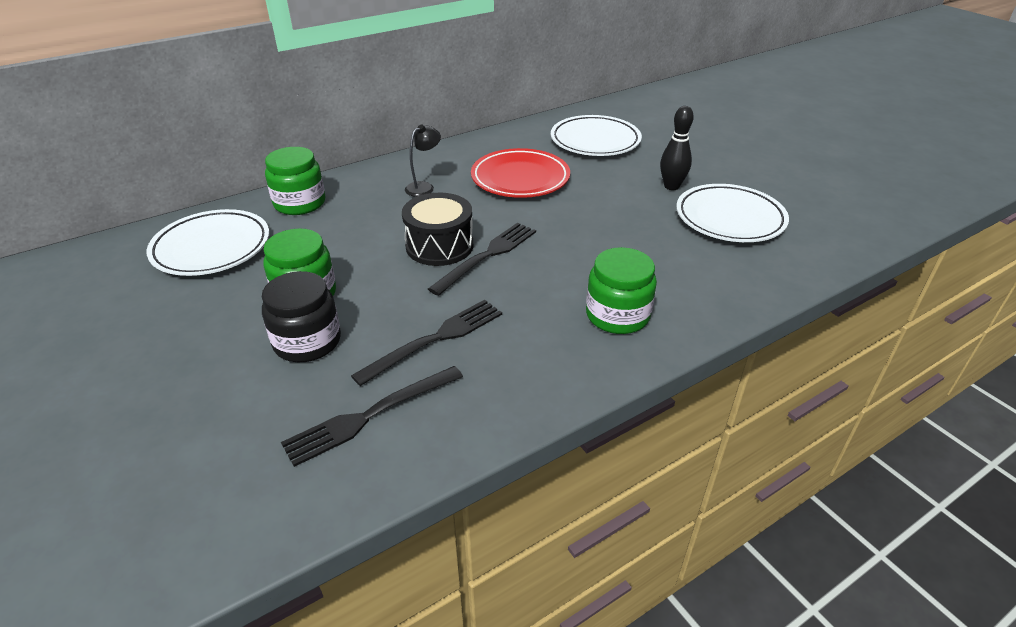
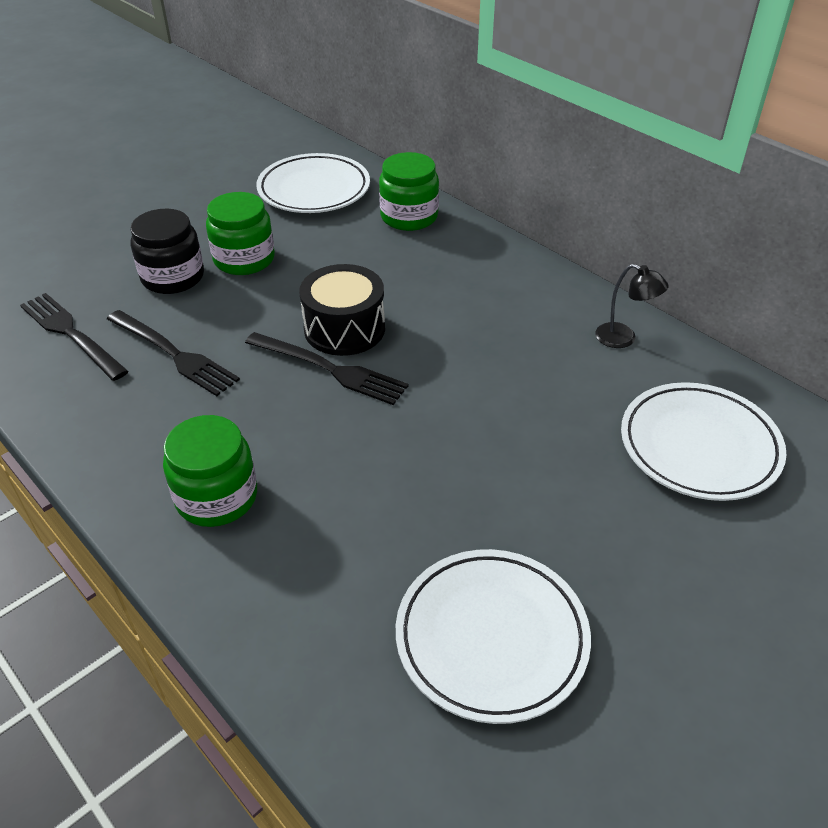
camera: 80 degrees right, 5 degrees up
black lamp [405,124,441,197] -> black lamp moved to [595,264,669,348]
red plate [471,148,570,198] -> none
black bowling pin [660,106,694,190] -> none

